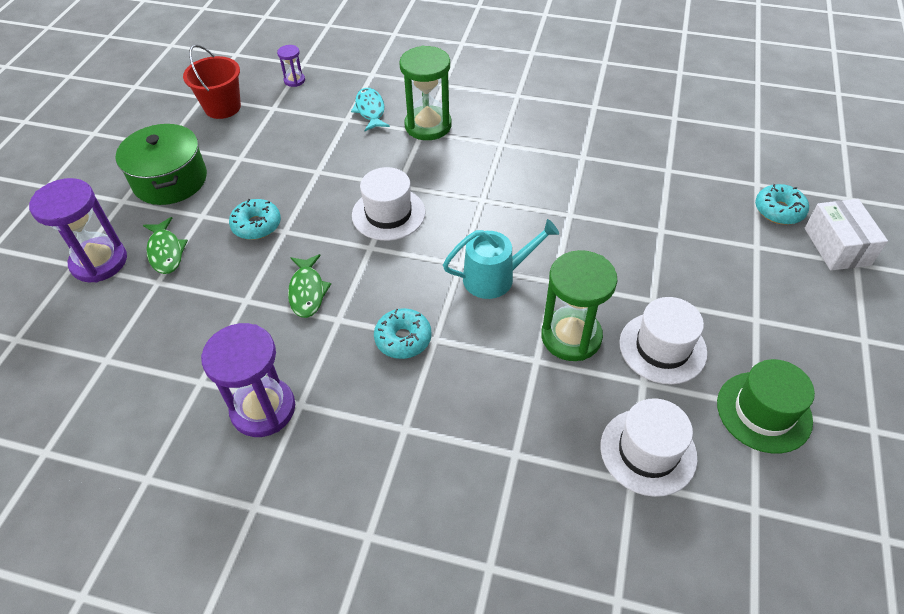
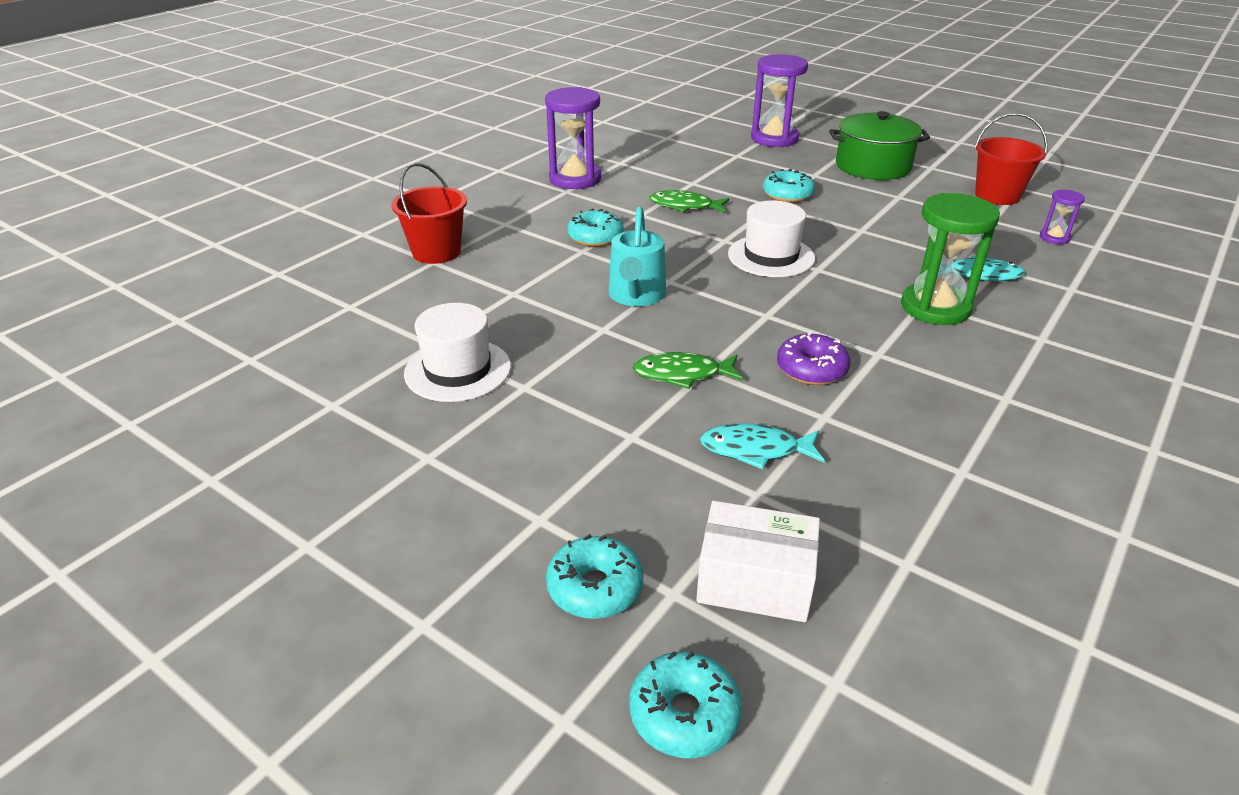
camera: 110 degrees right, 15 degrees down
green fish [143,217,188,274] -> green fish moved to [632,352,743,389]
green hourglass [541,250,617,361] -> none
white hat [600,398,698,497] -> none
green hat [717,359,815,454] -> none
white box [805,199,888,271] -> white box moved to [696,501,820,622]
none -> red bucket [391,163,467,264]
none -> turquoise donut [629,651,742,758]
none -> turquoise fish [700,423,825,469]
none -> purple donut [777,332,850,385]

